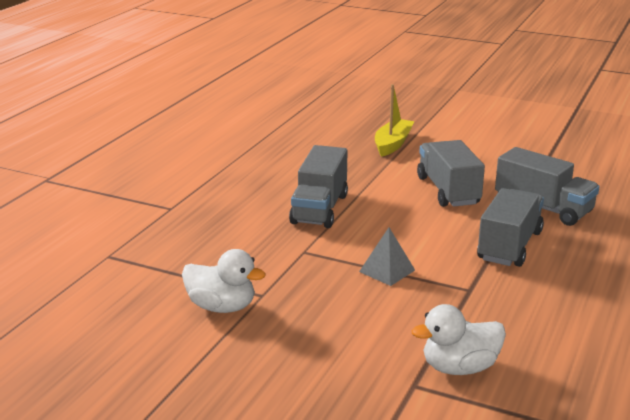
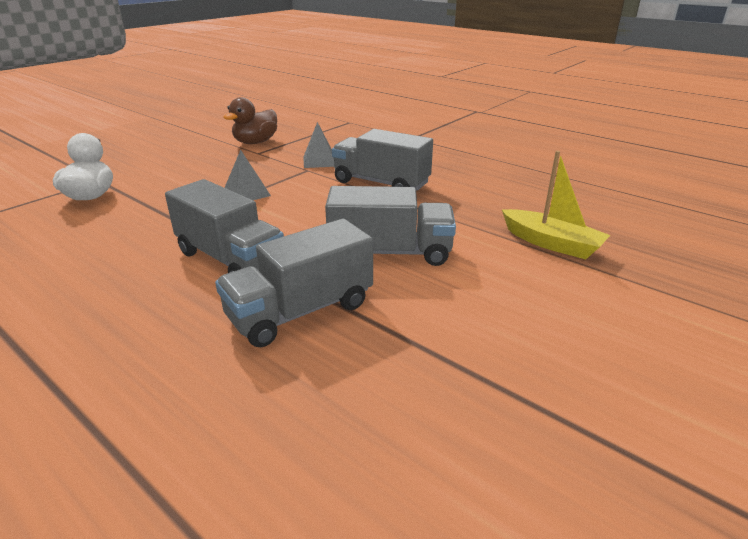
camera: 105 degrees right, 5 degrees up
white duck [182,249,266,313] -> brown duck [224,97,277,144]
none -> grey pyramid [303,122,334,168]

